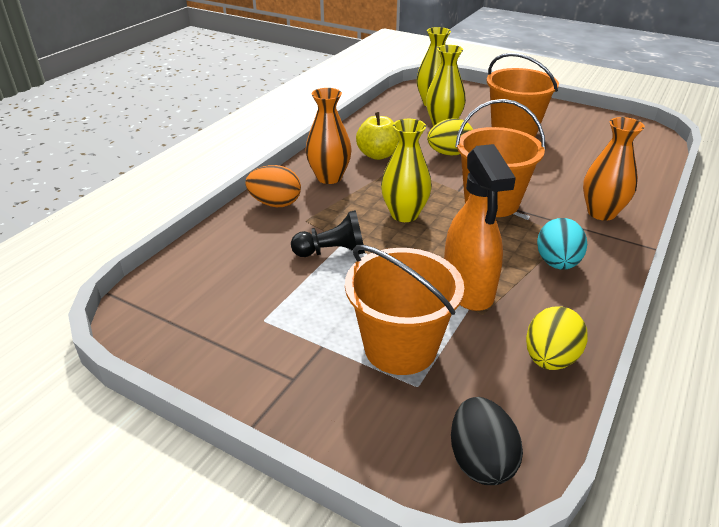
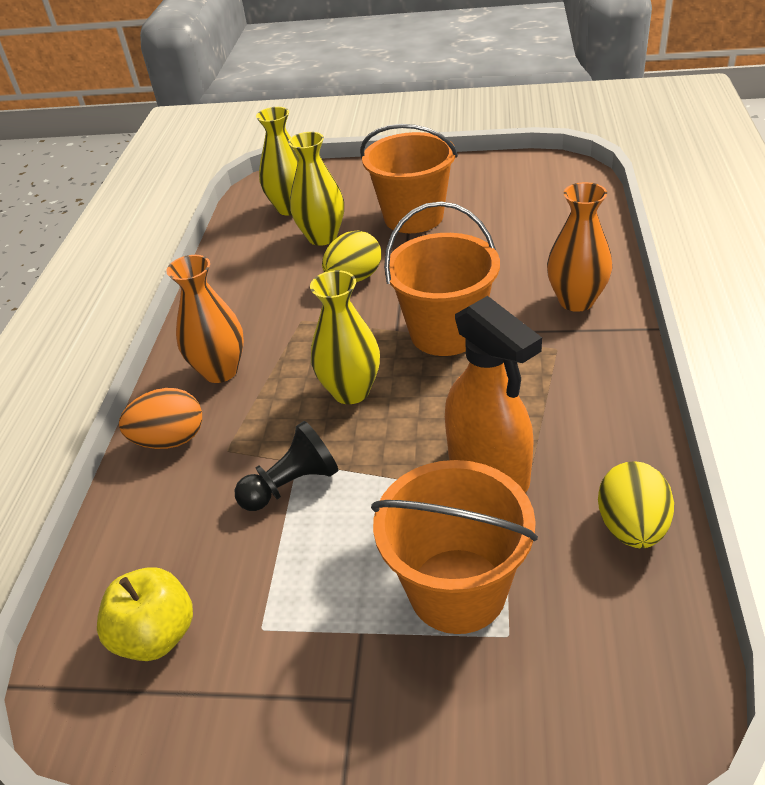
camera: 20 degrees left, 5 degrees up
yellow apple [356,112,399,160] -> yellow apple moved to [97,567,193,661]
black egg [451,397,523,485] -> none
turquoise egg [537,218,587,270] -> none

